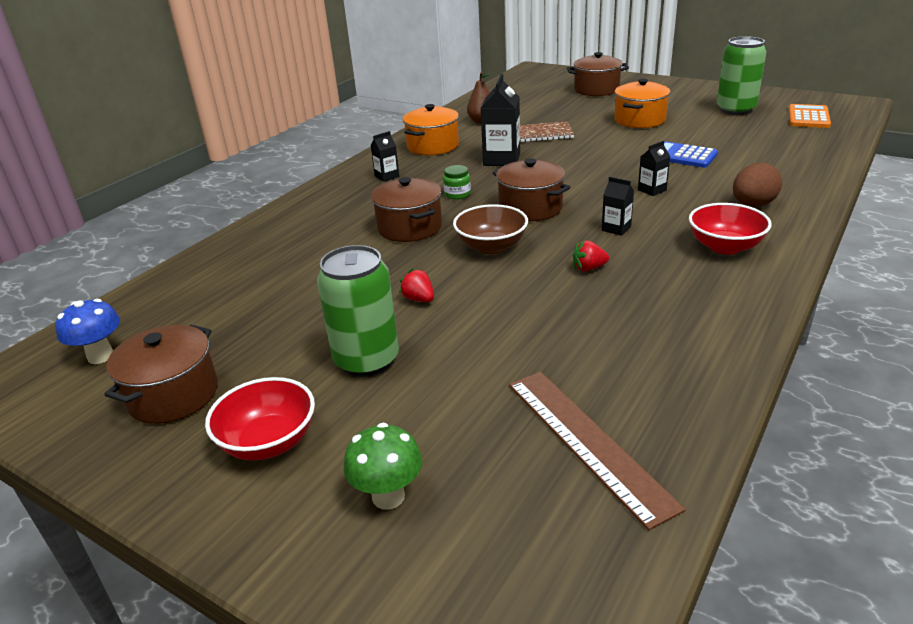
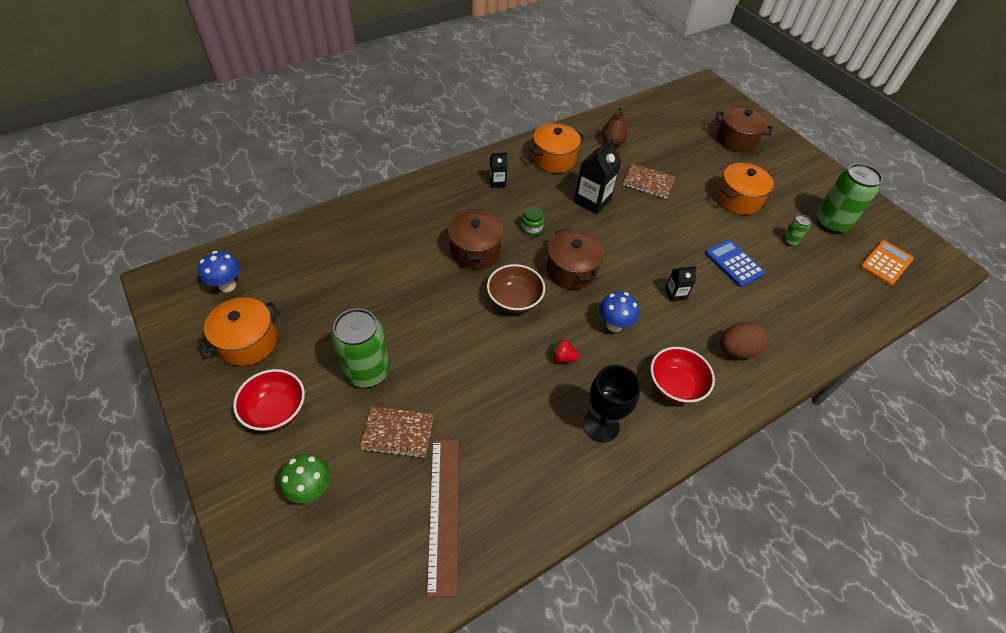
camera: 20 degrees right, 20 degrees up
brown pot [104,325,218,424] -> orange pot [197,298,280,366]
red strawberry [399,269,434,302] -> none
black carton [602,177,634,236] -> blue mushroom [599,292,639,332]
none -> brown notebook [360,406,434,458]
none -> black goblet [583,365,641,442]
none -> green can [783,215,811,246]

